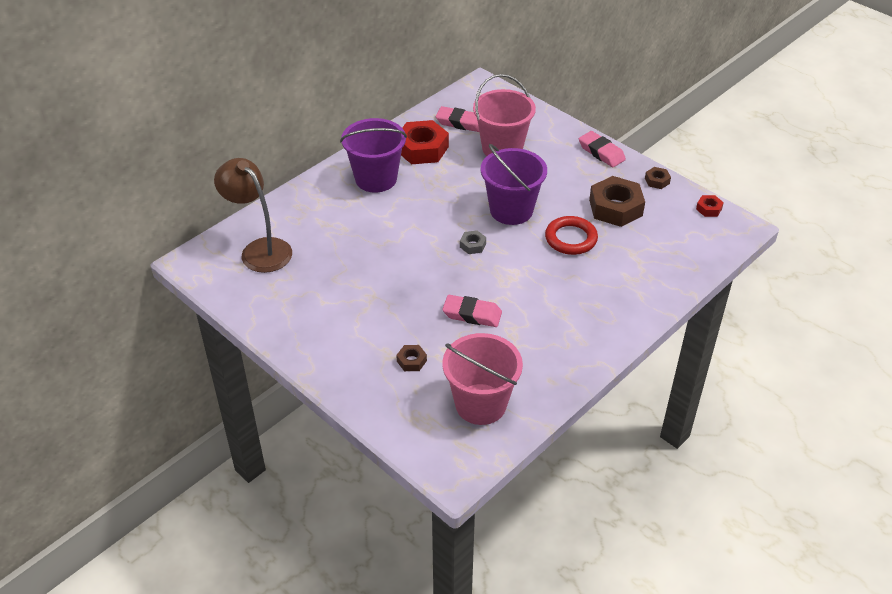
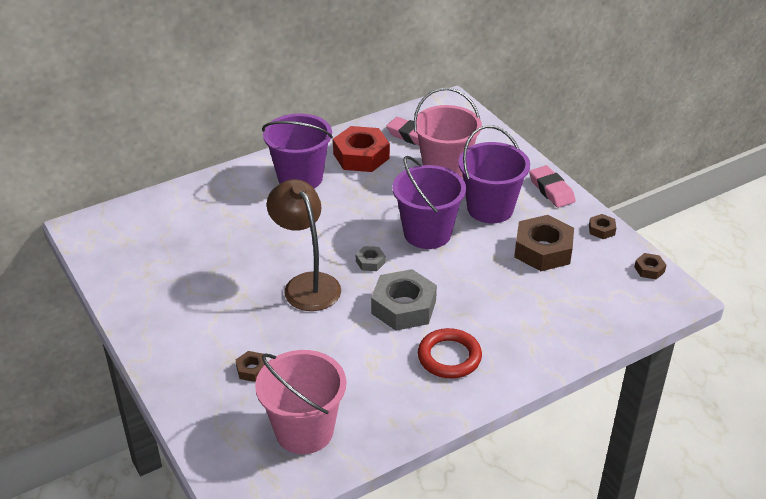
camera: 15 degrees right, 5 degrees down
brown lamp [214,158,292,273] -> brown lamp moved to [267,179,341,311]
pink eraser [442,295,502,327] -> none
red ring [545,216,598,255] -> red ring moved to [418,328,482,378]
red nut [696,195,724,217] -> brown nut [634,253,666,279]
none -> grey nut [371,269,437,331]
none -> purple bucket [458,125,530,223]

